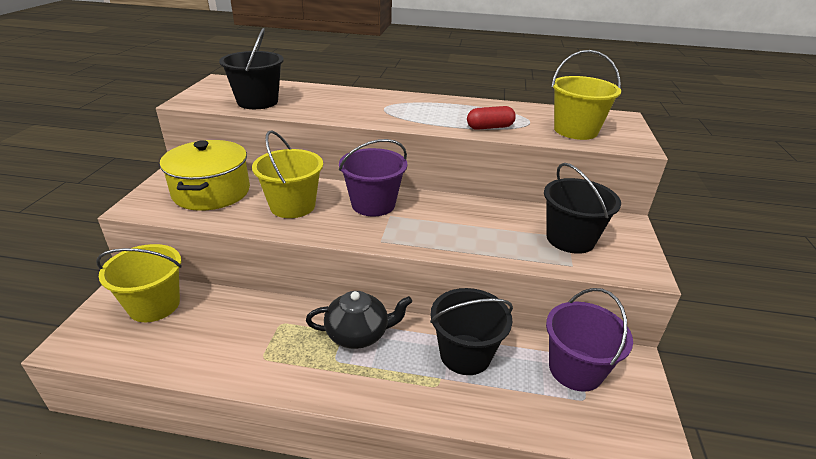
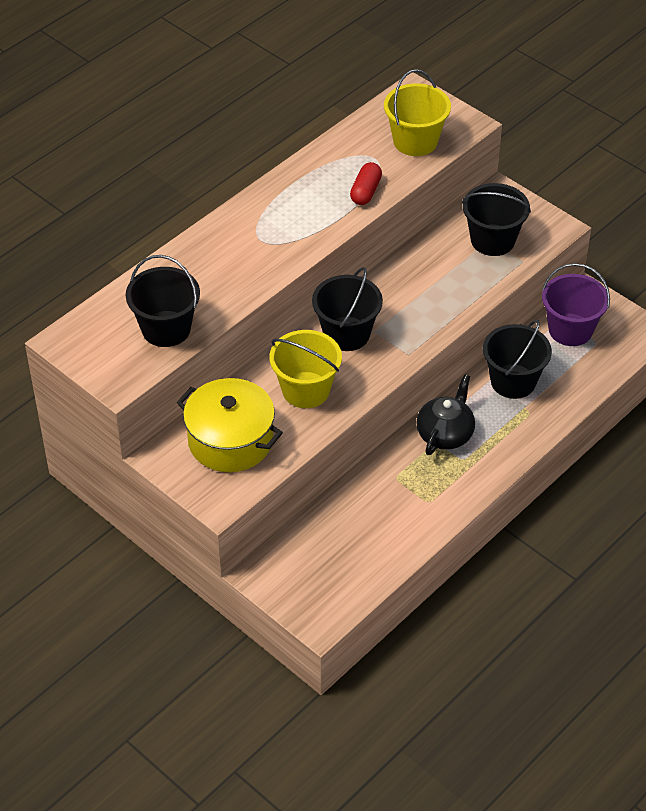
camera: 55 degrees left, 15 degrees up
yellow bucket [96,244,182,322] -> none
purple bucket [339,139,407,216] -> black bucket [312,267,383,351]

